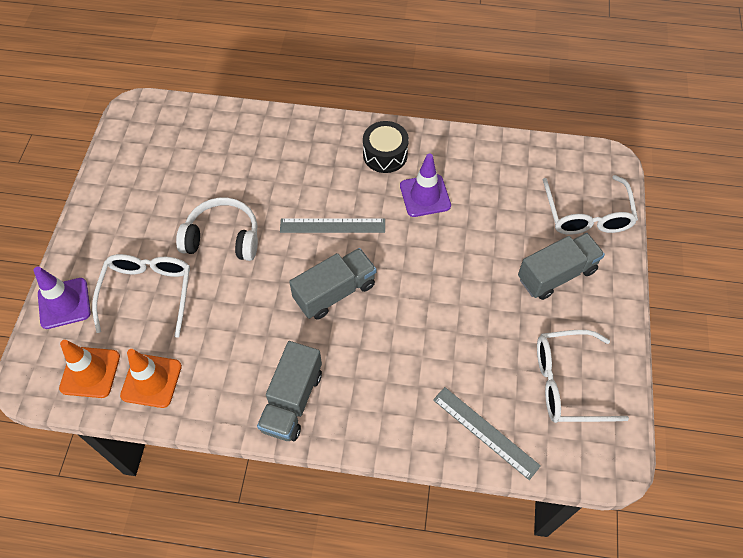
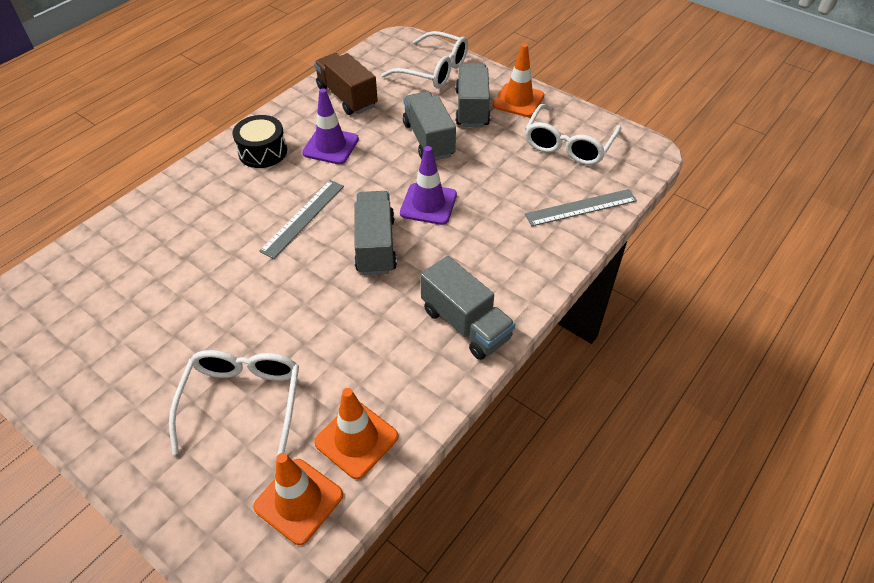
camera: 60 degrees left, 10 degrees down
purple traffic cone [33,267,91,329] -> purple traffic cone moved to [400,146,457,225]
white glasses [92,254,190,338] -> white glasses turned 60 degrees clockwise [169,350,299,459]
white headphones [176,198,258,261] -> none
none -> brown truck [314,53,378,115]
none -> grey truck [403,91,456,160]
none -> orange traffic cone [493,44,544,117]

